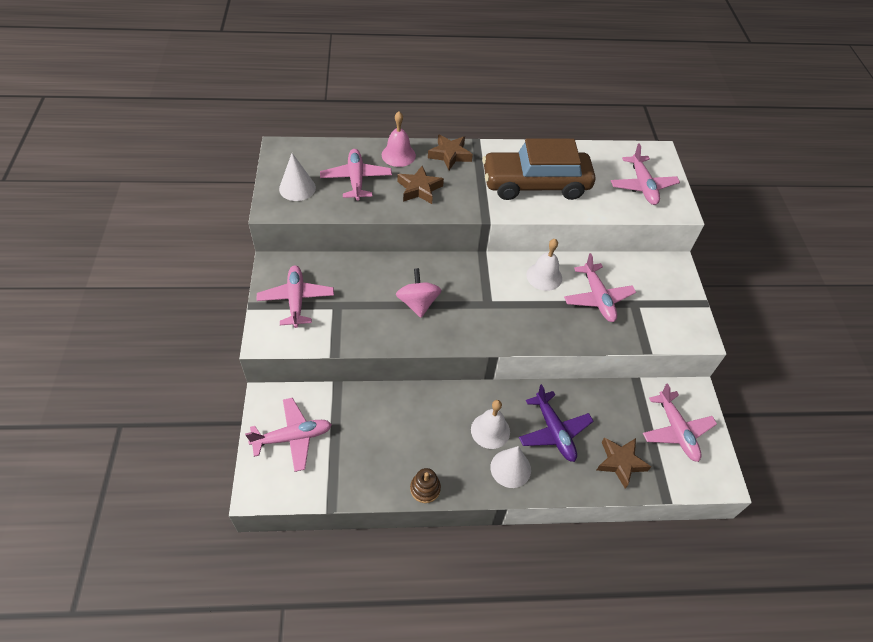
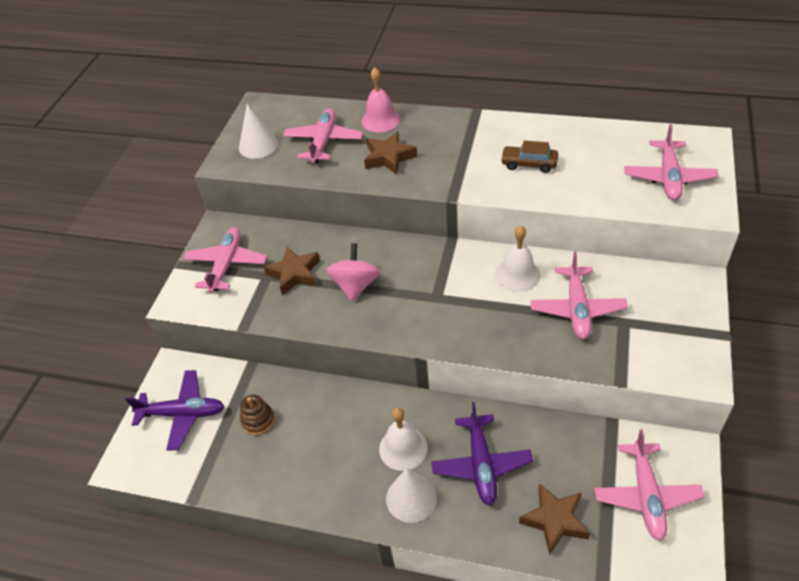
camera: 25 degrees right, 5 degrees down
pink plane [245,398,332,472] -> purple plane [125,370,225,451]
brown stacking toy [410,468,441,503] -> brown stacking toy moved to [240,395,275,435]
brown star [428,134,473,170] -> brown star moved to [263,246,320,296]
brown car [482,139,595,200] -> brown car [501,141,558,173], size x0.42

